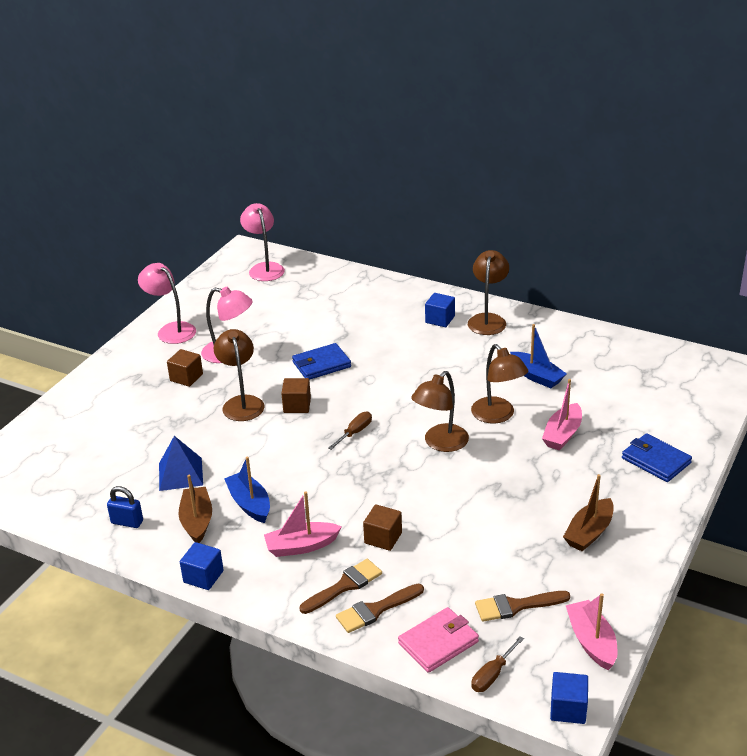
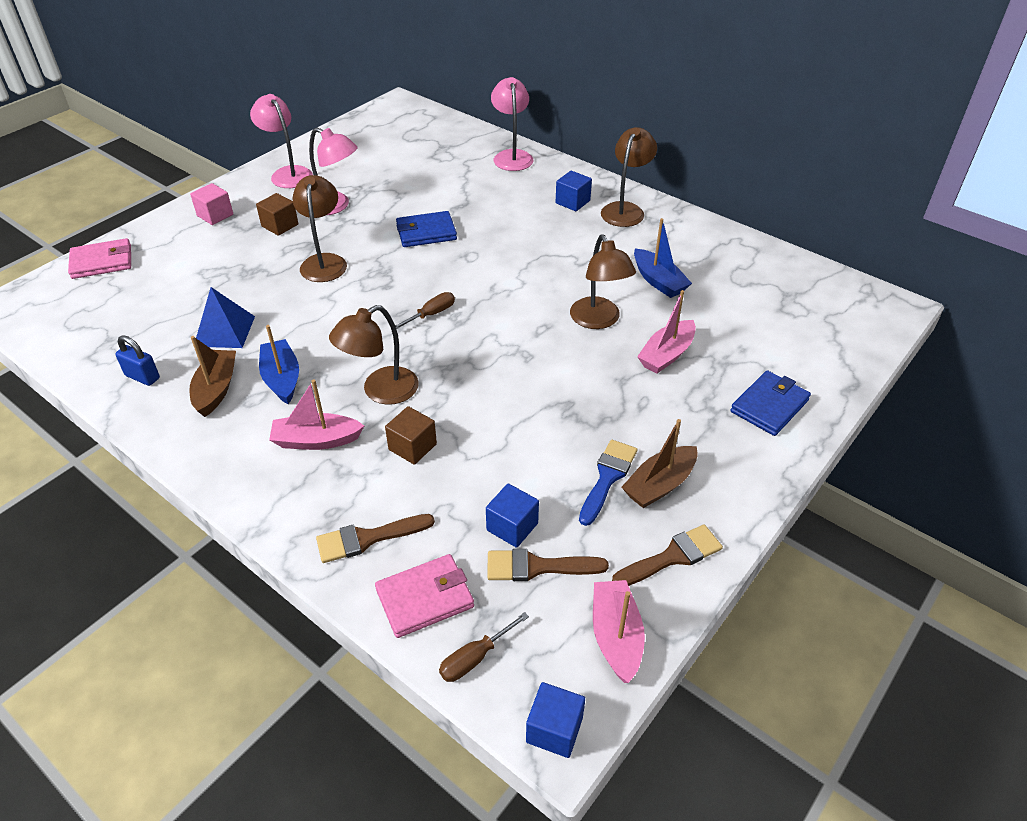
camera: 10 degrees right, 10 degrees up
blue cube [180,542,224,590] -> blue cube moved to [486,483,539,548]
pink lamp [240,203,285,281] -> pink lamp moved to [491,77,533,171]
brown cube [281,378,311,413] -> none
brown brush [300,559,382,614] -> brown brush moved to [612,525,723,586]
brown lamp [411,371,469,452] -> brown lamp moved to [329,305,419,405]
blue wallet [622,433,692,482] -> blue wallet turned 75 degrees clockwise [731,370,811,436]
none -> pink wallet [68,238,131,279]
none -> pink cube [190,183,233,225]
none -> blue brush [579,440,638,526]

